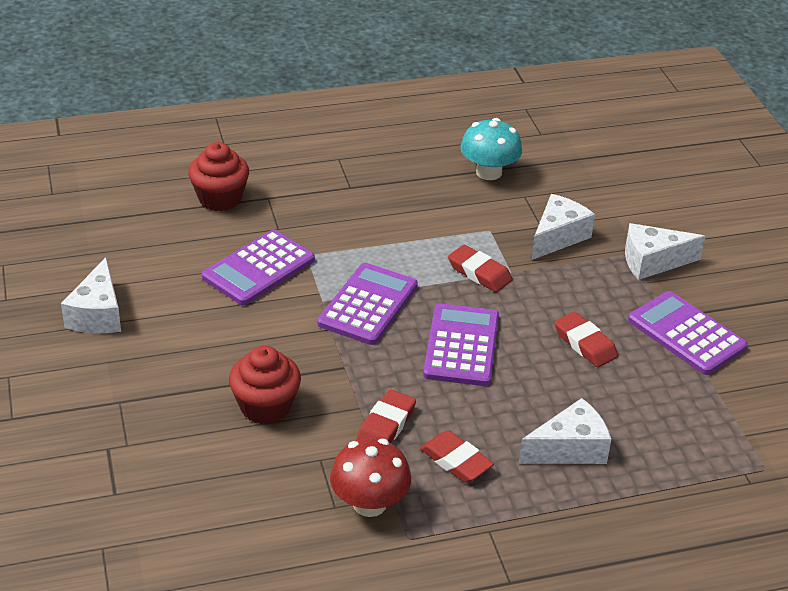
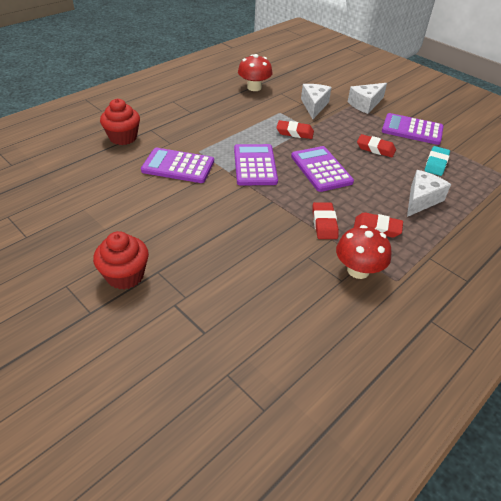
camera: 30 degrees left, 5 degrees up
white cheese [61,257,121,333] -> none
purple calculator [202,230,315,305] -> purple calculator turned 90 degrees clockwise [141,148,214,183]
red cupcake [229,345,301,424] -> red cupcake moved to [93,231,149,289]
turquoise mushroom [460,118,522,180] -> red mushroom [238,54,272,91]
none -> turquoise eraser [425,146,450,176]

